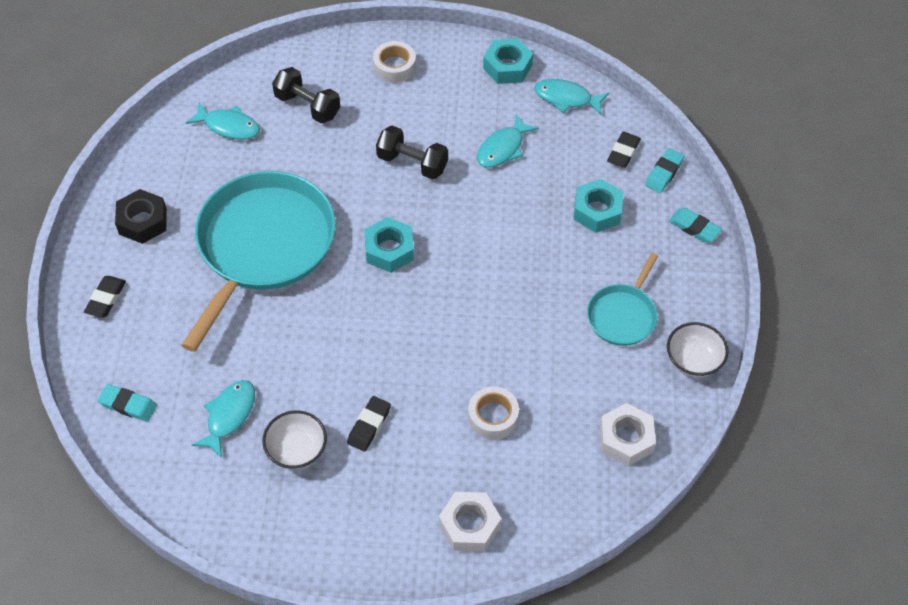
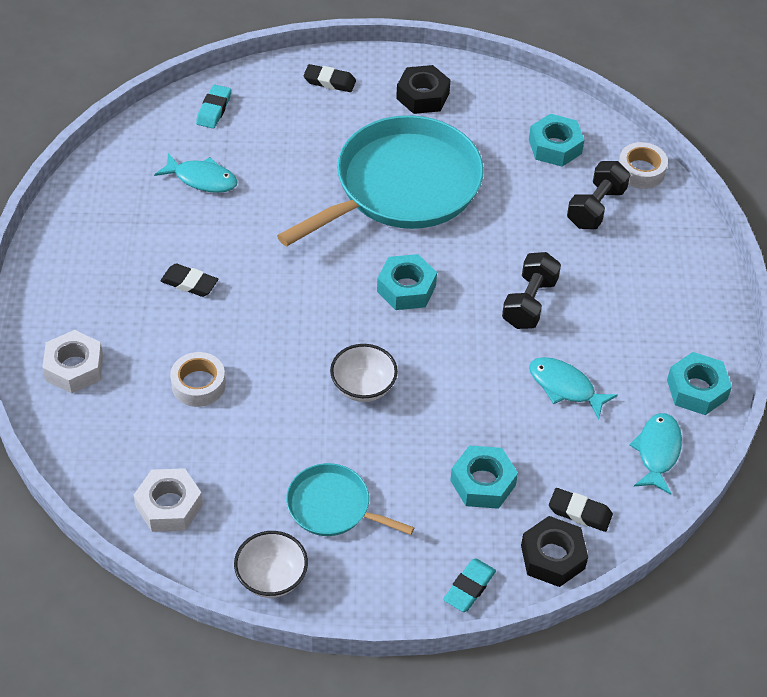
camera: 85 degrees right, 5 degrees down
turquoise pan [181,171,336,352] -> turquoise pan turned 60 degrees counterclockwise [277,115,484,246]
turquoise fish [186,103,260,140] -> turquoise nut [529,114,584,167]
white bowl [262,410,327,470] -> white bowl moved to [330,344,398,402]
white tape [373,41,416,83] -> white tape moved to [619,142,668,189]
turquoise eraser [645,148,685,193] -> black nut [521,516,588,587]

